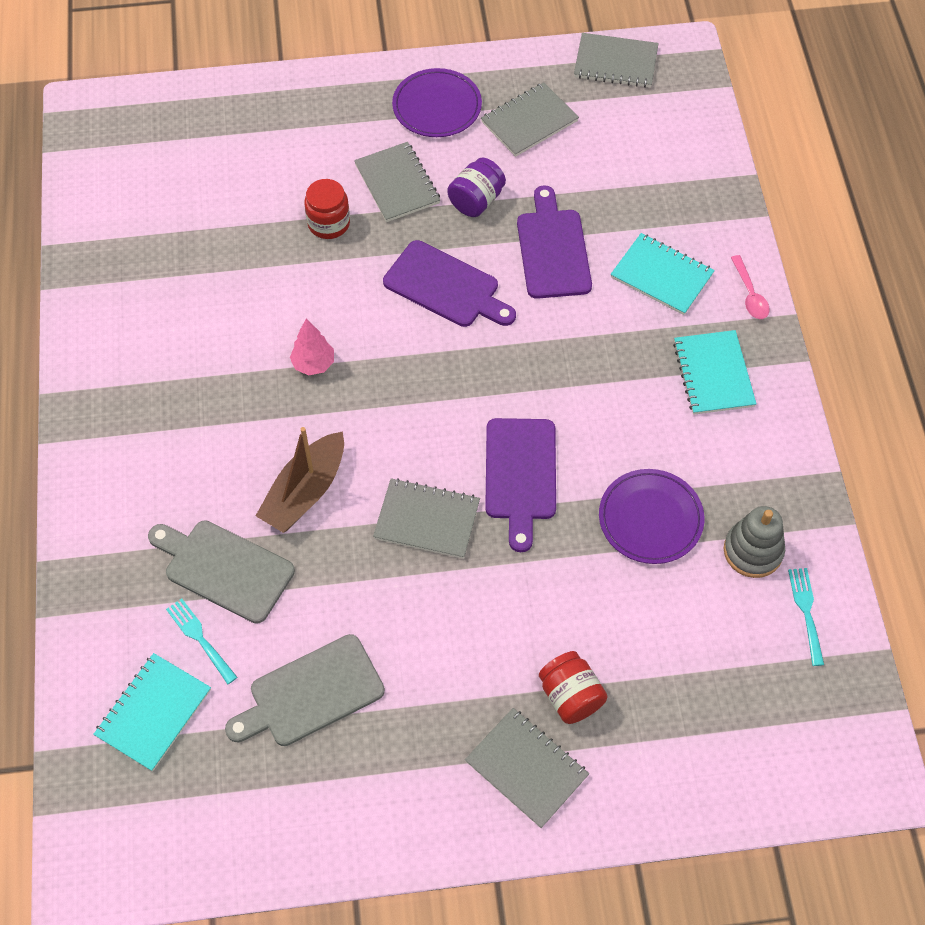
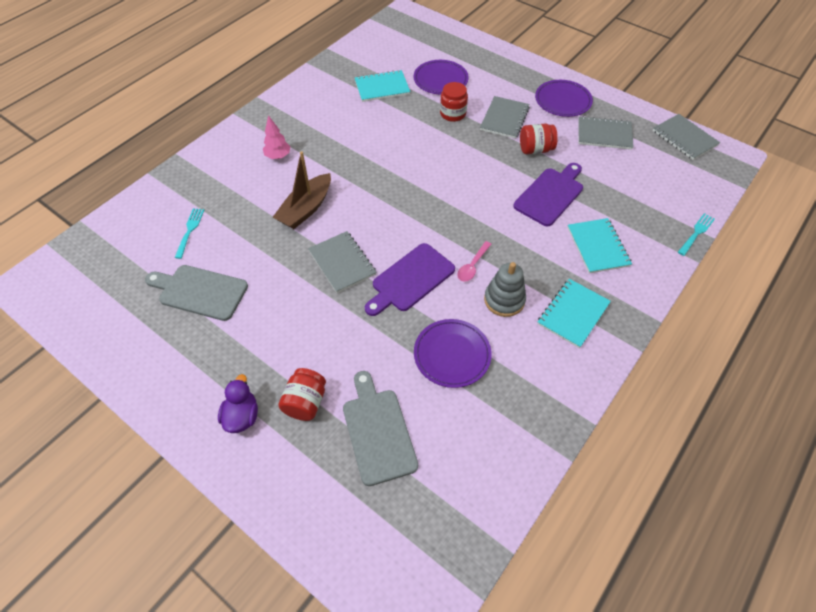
camera: 45 degrees right, 5 degrees down
turquoise notebook [93,653,211,772] -> turquoise notebook moved to [355,70,410,102]
grey cutting board [148,520,295,624] -> grey cutting board moved to [343,371,418,486]
brown boat [256,427,344,533] -> brown boat turned 45 degrees counterclockwise [273,151,331,229]
pink tree [290,318,334,375] -> pink tree moved to [263,115,291,159]
purple cutting board [383,240,516,327] -> none
purple jar [447,158,506,217] -> red jar [520,124,558,154]
grey notebook [465,708,589,828] -> purple duck [218,374,258,433]
grey stacking toy [724,506,785,578] -> grey stacking toy moved to [484,262,526,317]
pink spoon [731,255,769,319] -> pink spoon moved to [457,241,492,282]
turquoise fork [788,568,824,666] -> turquoise fork moved to [678,213,715,256]
none -> purple plate [413,60,469,94]

